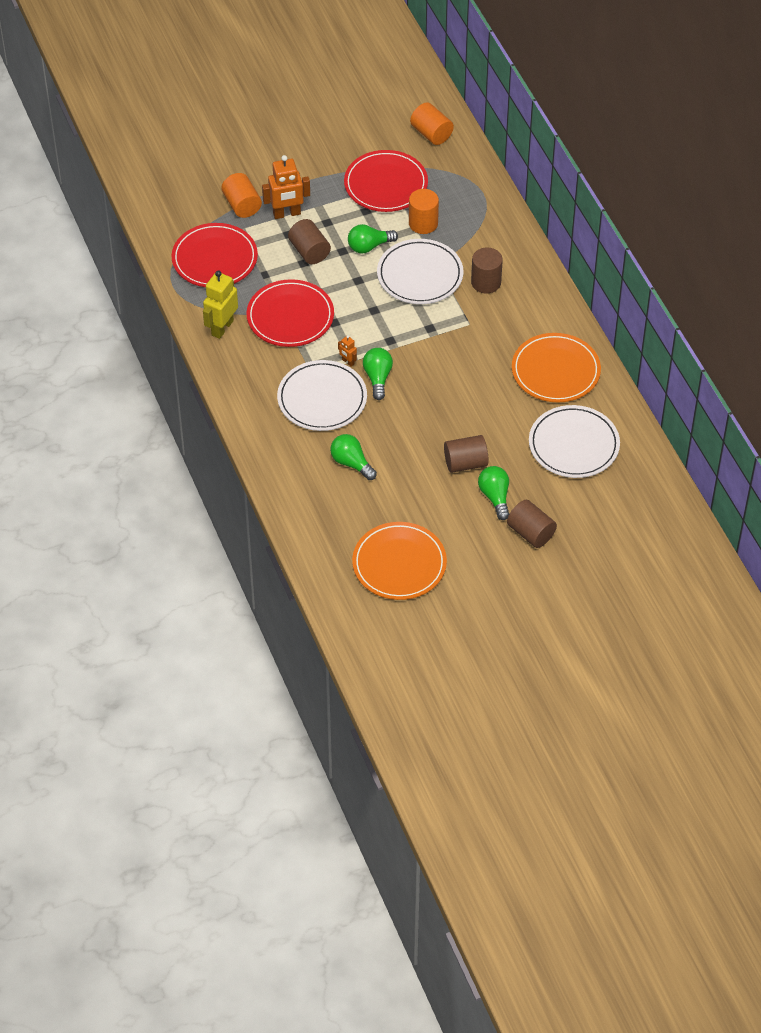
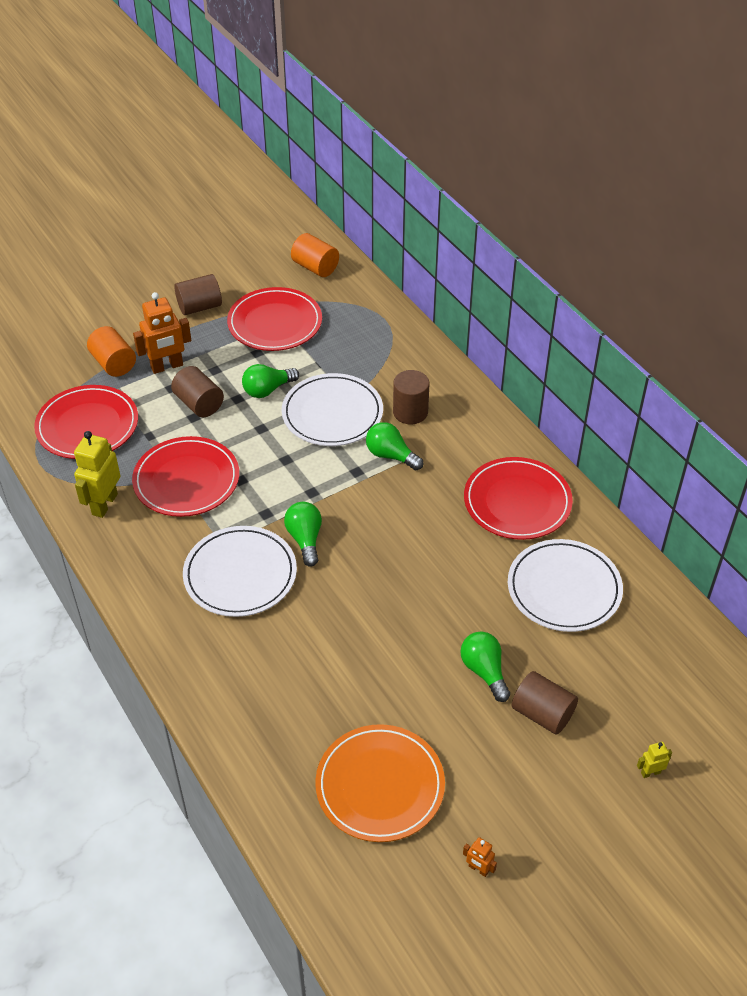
camera: 10 degrees left, 5 degrees down
green light bulb [330,434,377,480] -> green light bulb moved to [366,422,423,471]
orange robot [338,335,357,367] -> orange robot moved to [463,837,497,877]
orange cylinder [409,189,439,234] -> none
brown cylinder [444,435,489,473] -> brown cylinder moved to [174,274,222,315]
orange plate [512,333,601,402] -> red plate [464,457,573,540]
none -> yellow robot [637,742,672,778]

